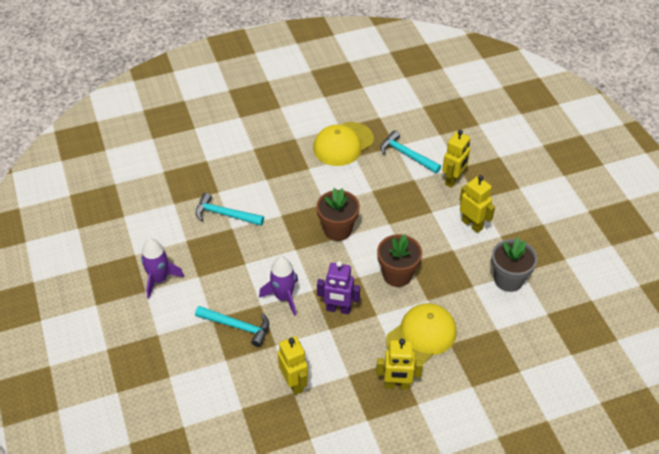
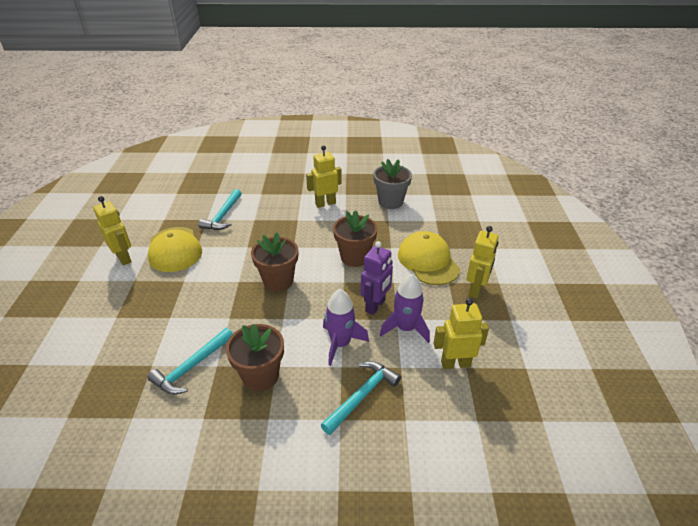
camera: 70 degrees left, 10 degrees down
purple rocket [141,239,184,299] -> purple rocket moved to [380,274,430,343]
turquoise hammer [380,130,441,173] -> turquoise hammer turned 45 degrees counterclockwise [198,189,242,230]
yellow robot [442,130,470,188] -> yellow robot moved to [93,196,132,266]
none -> brown flower pot [226,324,284,391]

